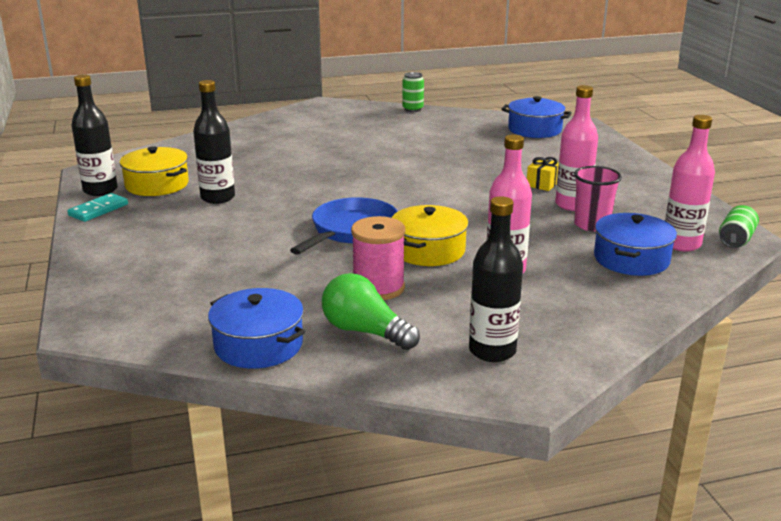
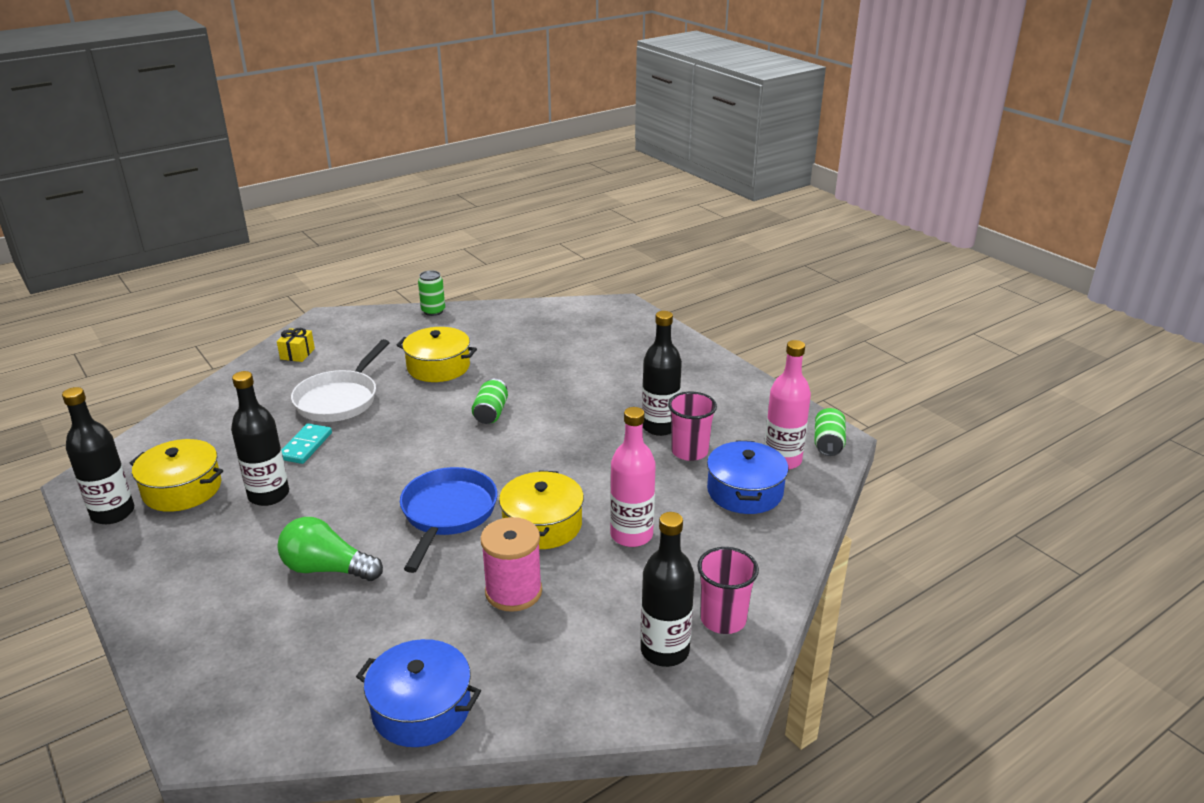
camera: 20 degrees left, 5 degrees up
turquoise domino [67,193,128,222] -> turquoise domino moved to [282,423,332,464]
green light bulb [322,273,420,350] -> green light bulb moved to [277,517,383,581]
blue pot [502,96,572,138] -> none
yellow gift [527,157,559,191] -> yellow gift moved to [277,328,315,362]
pink bottle [555,85,598,211] -> black bottle [642,311,682,436]
none -> white pan [291,339,390,422]
none -> yellow pot [397,327,477,382]
none -> green can [472,379,508,424]
none -> pink cup [697,547,759,634]

